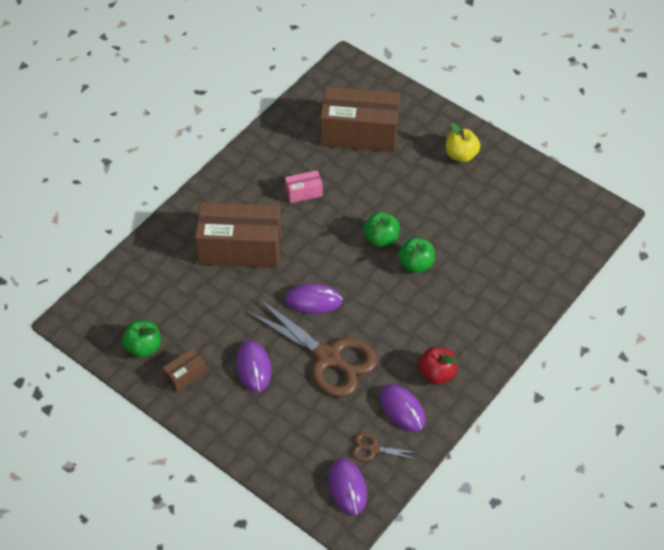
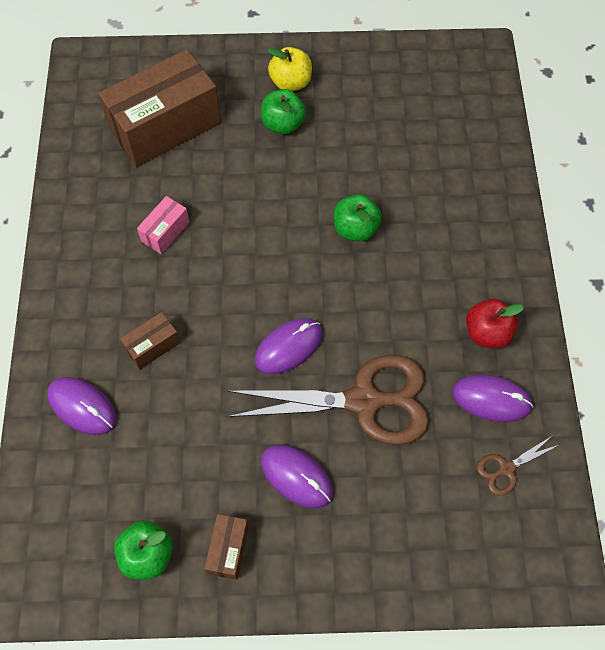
camera: 40 degrees left, 10 degrees up
brown box [195,202,281,268] -> brown box [120,312,180,370], size x0.44
purple mouse [329,459,367,515] -> purple mouse moved to [47,377,116,435]
green apple [363,212,399,247] -> green apple moved to [261,89,306,134]

